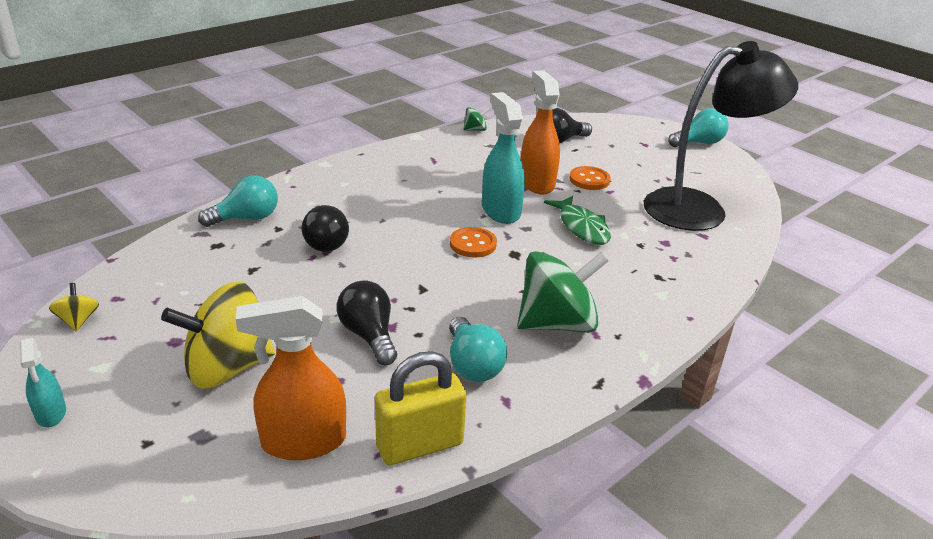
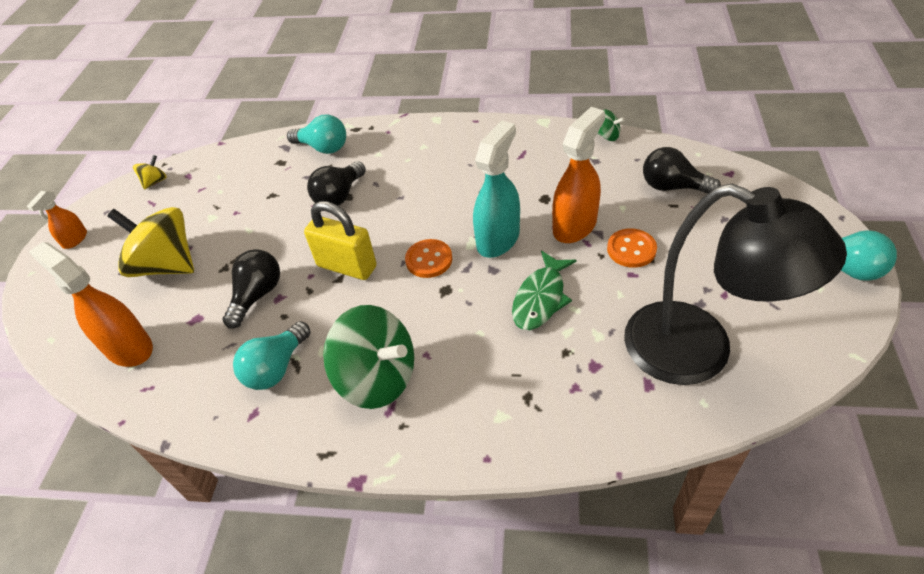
camera: 55 degrees right, 15 degrees up
turquoise spray bottle [20,338,66,427] -> orange spray bottle [27,191,87,249]
yellow padlock [375,351,467,465] -> yellow padlock moved to [304,201,377,280]

